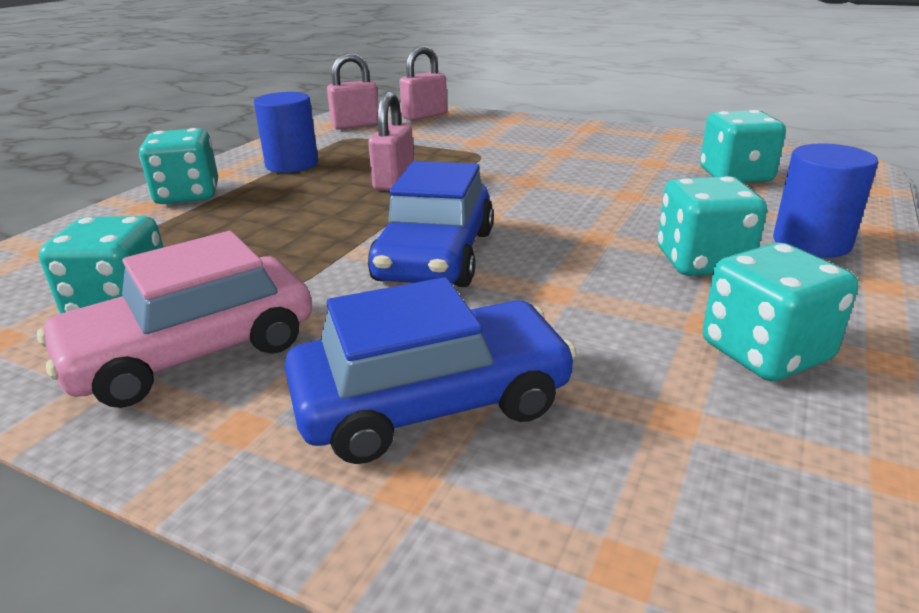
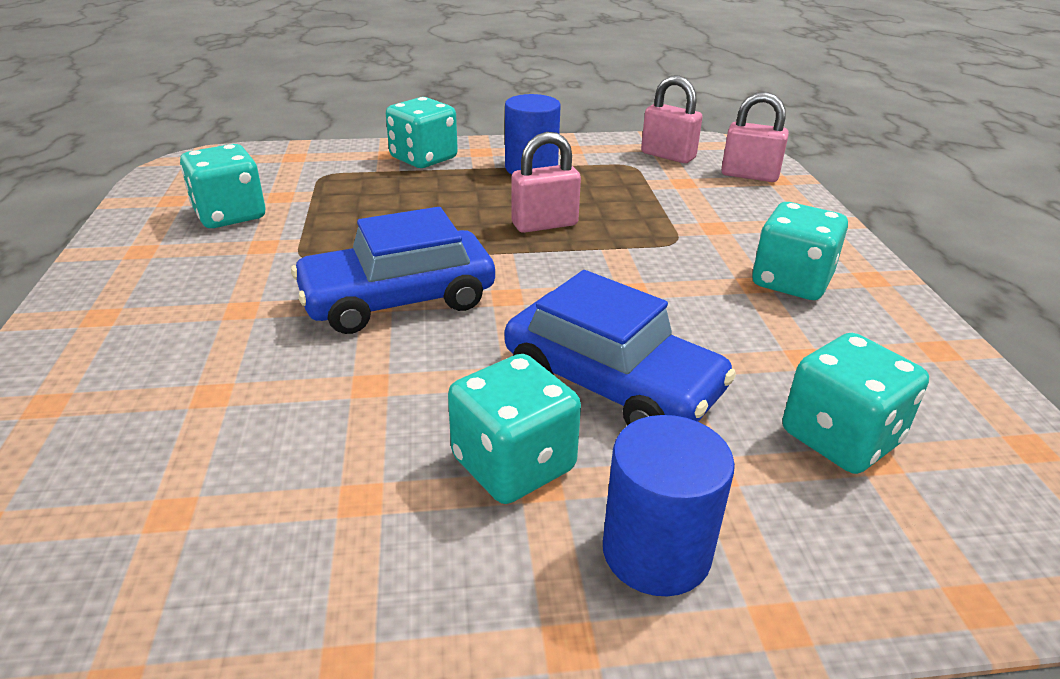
camera: 55 degrees right, 5 degrees up
pink car [37,231,312,408] -> none
blue car [285,277,577,464] -> blue car moved to [505,270,736,426]
turquoise dice [702,243,858,381] -> turquoise dice moved to [752,202,848,300]

